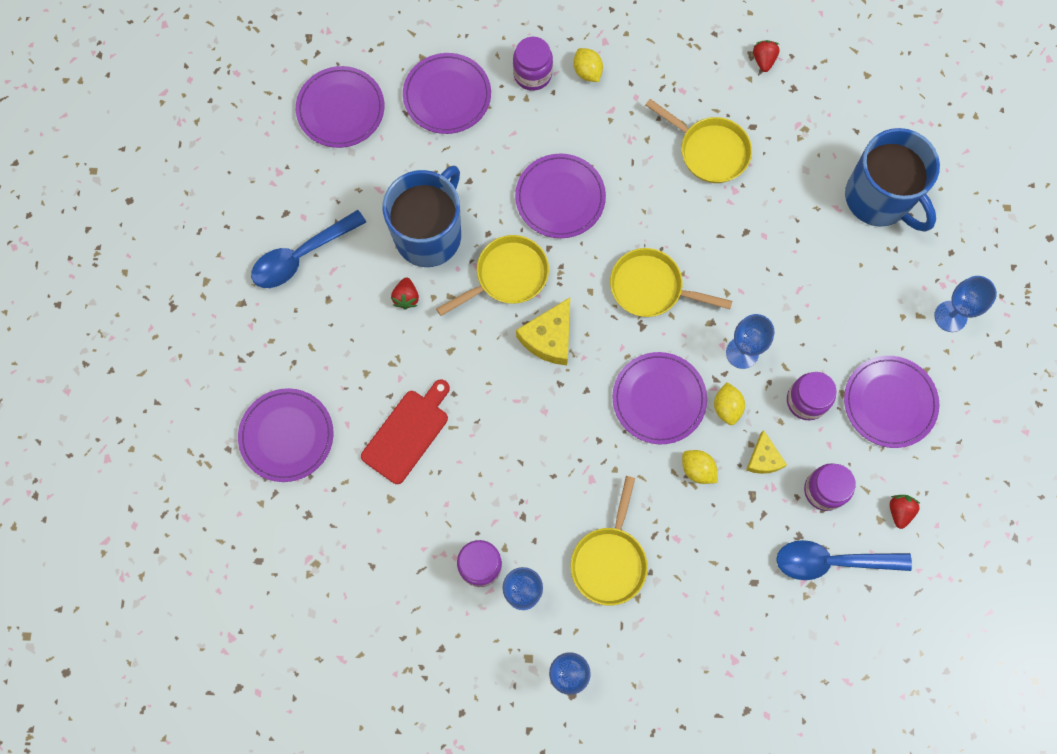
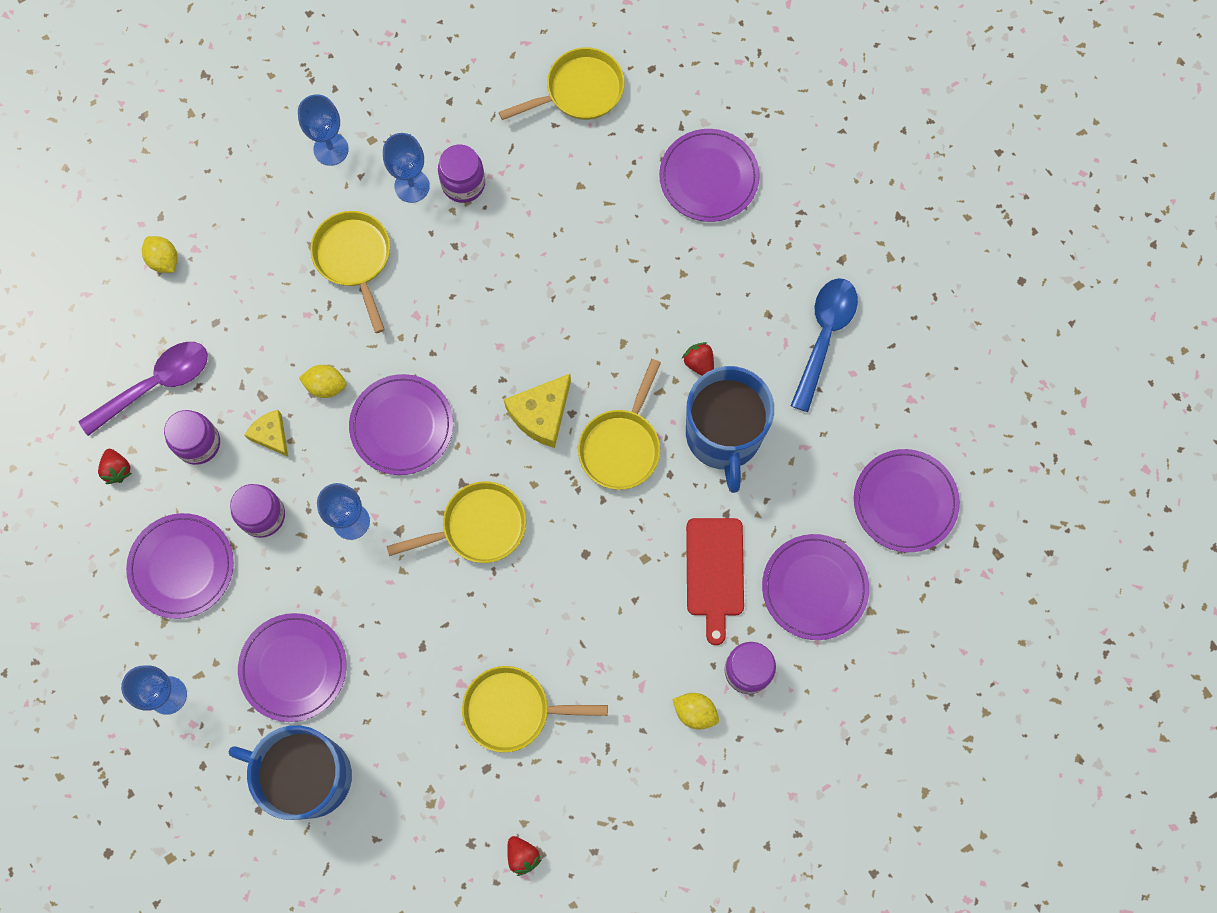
camera: 145 degrees right, 0 degrees up
red cutting board [361,379,450,484] -> red cutting board moved to [686,518,744,645]
purple plate [515,153,606,238] -> purple plate moved to [238,613,347,722]
yellow cheese [516,298,570,365] -> yellow cheese turned 135 degrees counterclockwise [504,374,571,448]
yellow lemon [714,382,745,425] -> yellow lemon moved to [142,236,178,273]
blue spoon [776,540,912,580] -> purple spoon [79,342,208,436]
none -> yellow pan [499,48,624,120]

